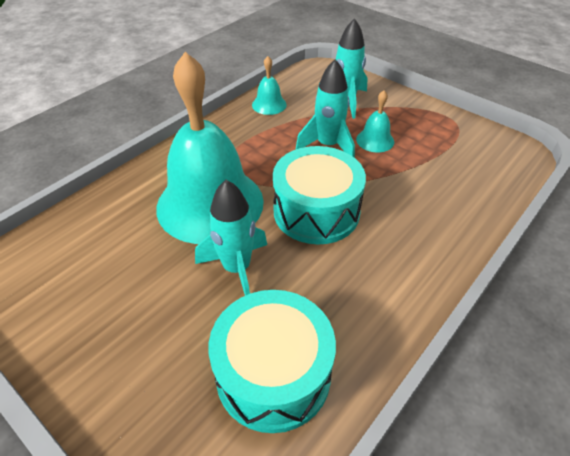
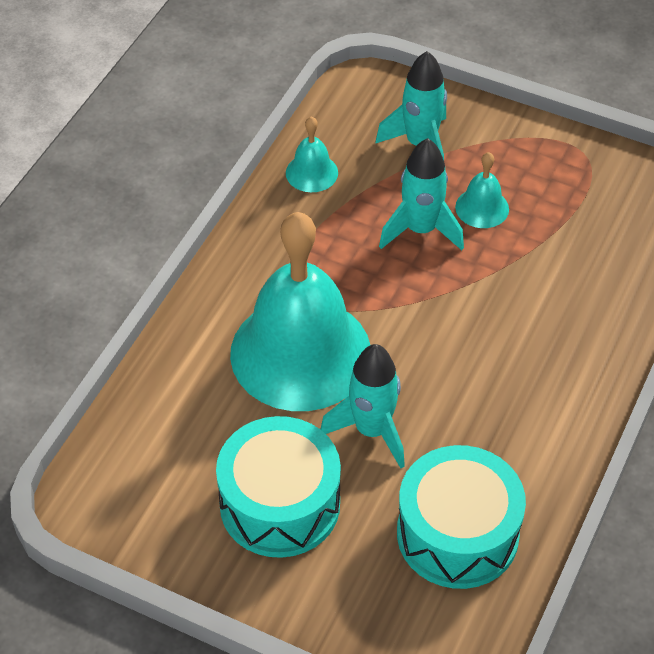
camera: 15 degrees left, 5 degrees up
turquoise drum [273,146,366,244] -> turquoise drum moved to [216,416,341,558]

